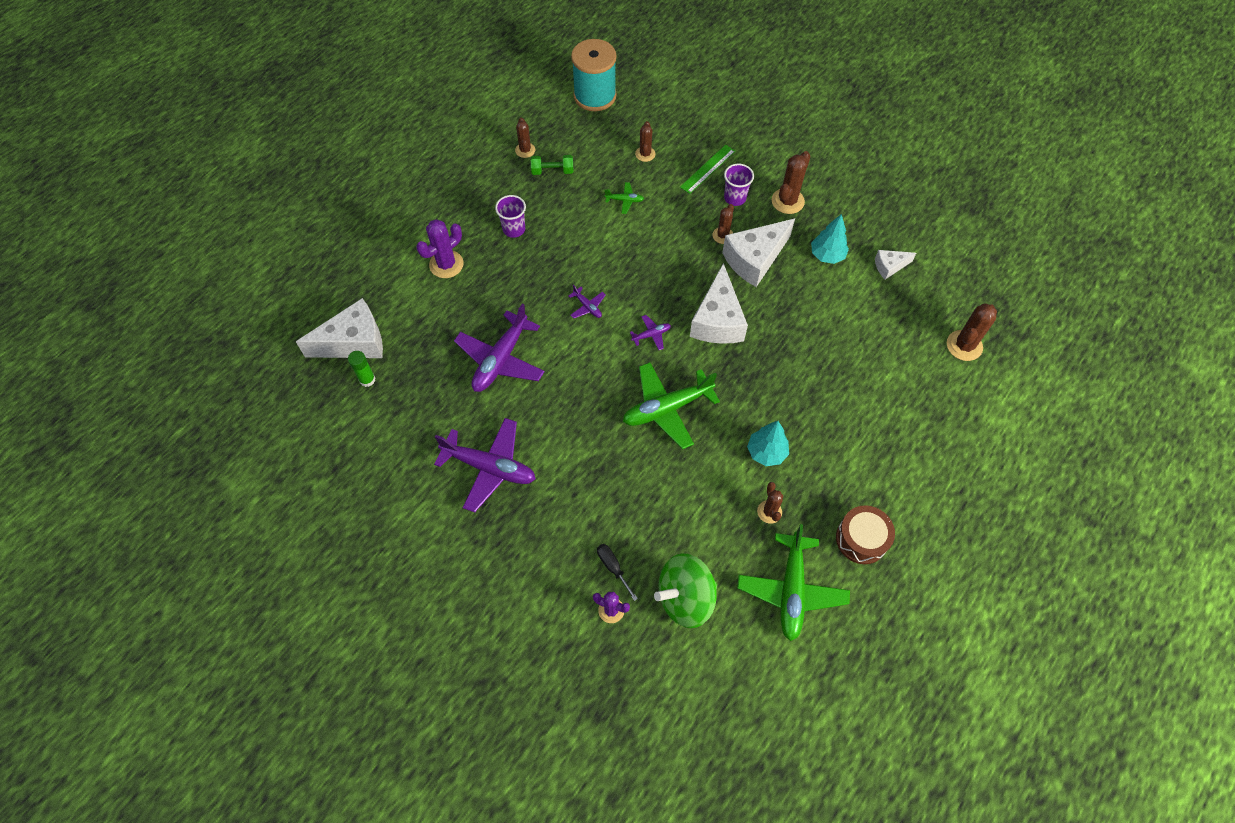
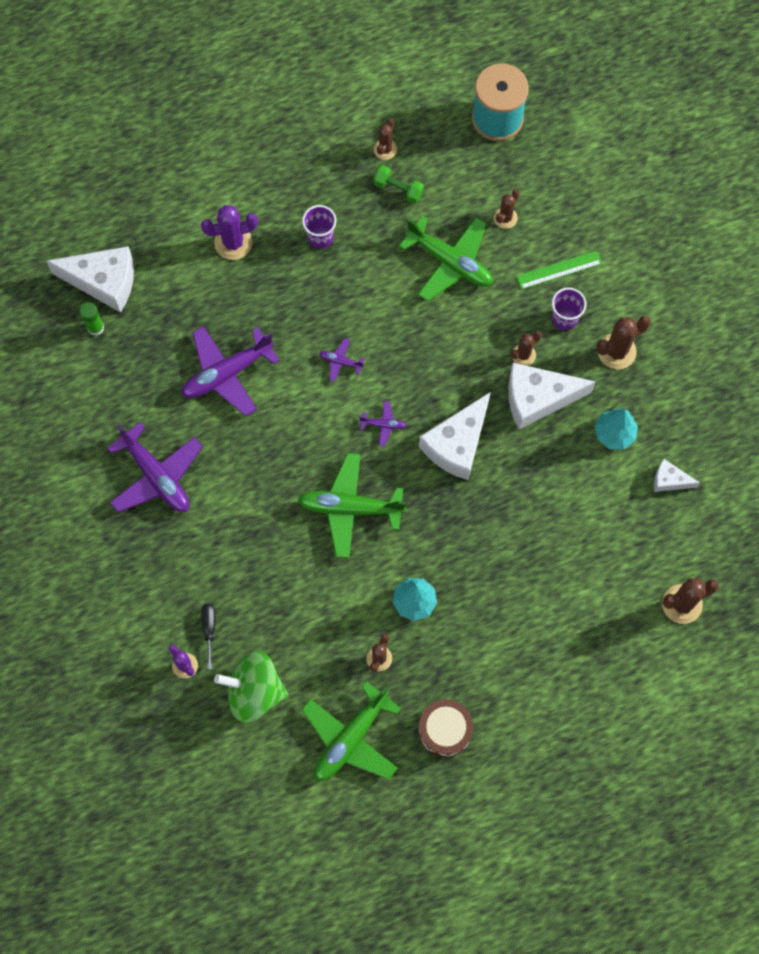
camera: 30 degrees right, 10 degrees up
purple plane [569,285,606,318] -> purple plane turned 120 degrees clockwise [319,339,365,382]
green plane [605,182,644,214] -> green plane [399,215,493,301], size x2.25

